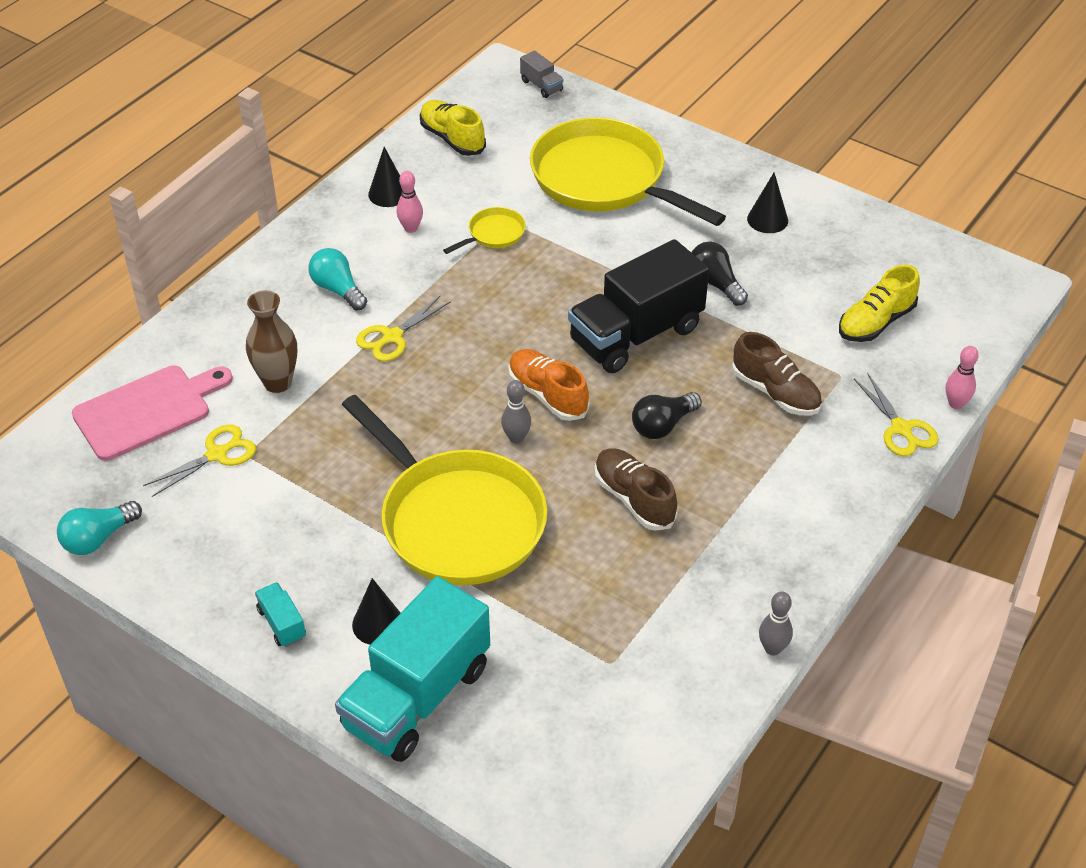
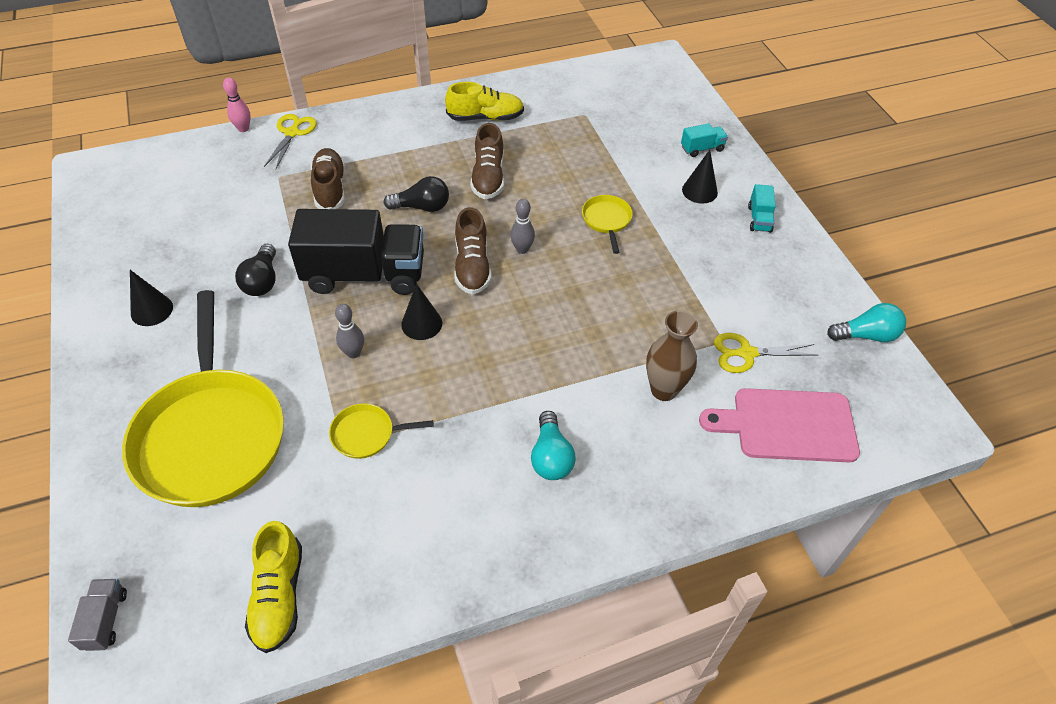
camera: 145 degrees left, 5 degrees up
turquoise truck [335,576,490,762] -> turquoise truck [681,123,728,157], size x0.41
yellow pan [342,395,547,585] -> yellow pan [582,195,633,254], size x0.41
yellow scissors [356,296,451,361] -> none
black cone [368,147,402,207] -> black cone moved to [401,284,442,340]
pink bowling pin [397,171,423,233] -> none
orange shoe [508,349,589,421] -> brown shoe [454,207,491,295]
grey bowling pin [759,591,793,655] -> grey bowling pin moved to [335,304,364,358]
yellow shoe [839,265,920,342] -> yellow shoe moved to [445,82,524,121]

